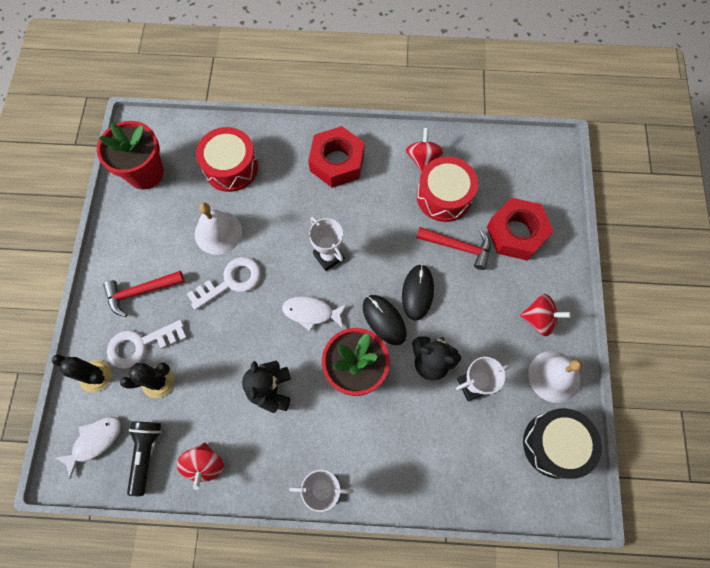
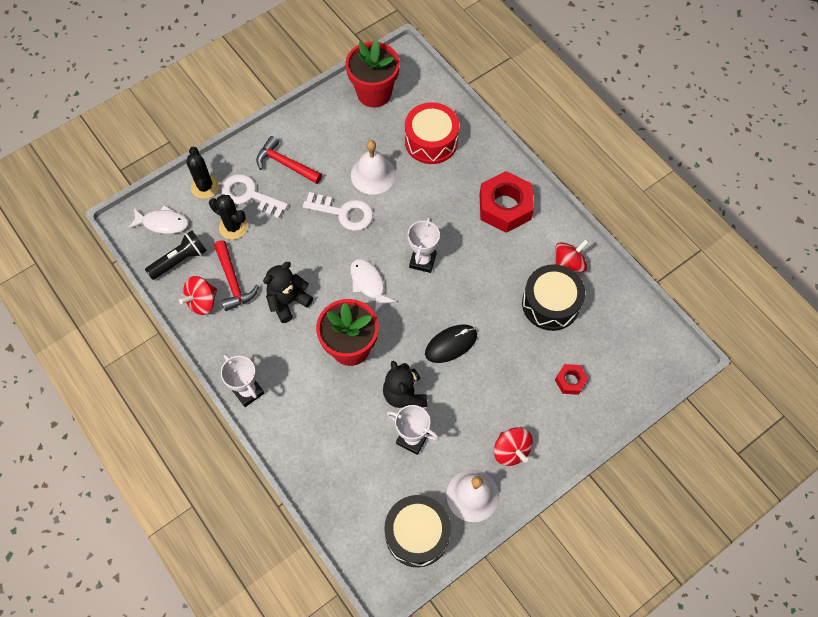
camera: 50 degrees right, 5 degrees down
black mouse [363,295,407,345] -> none
red hammer [416,227,491,270] -> red hammer moved to [214,240,259,311]
red drum [417,157,478,222] -> black drum [522,264,585,331]
red nut [487,198,554,261] -> red nut [555,364,588,395], size x0.50

